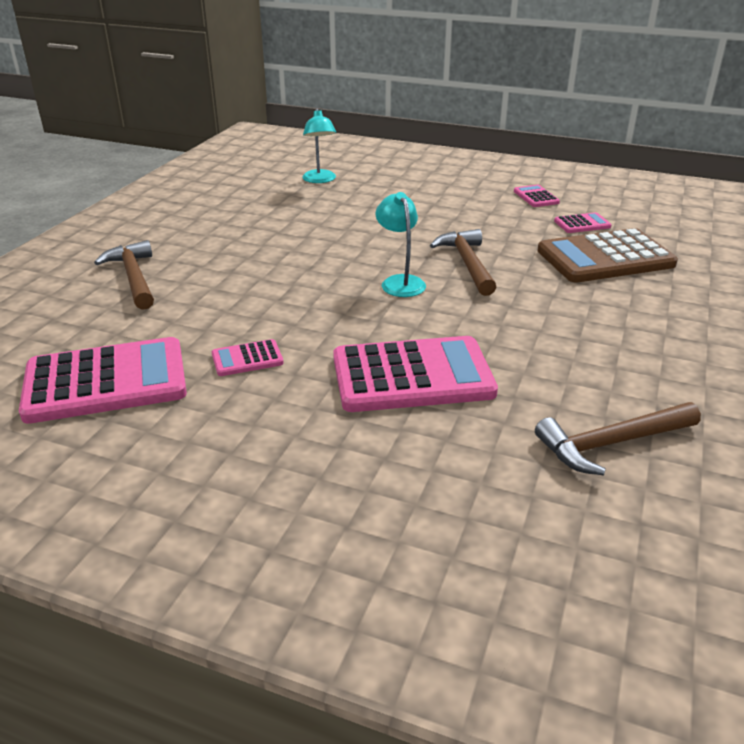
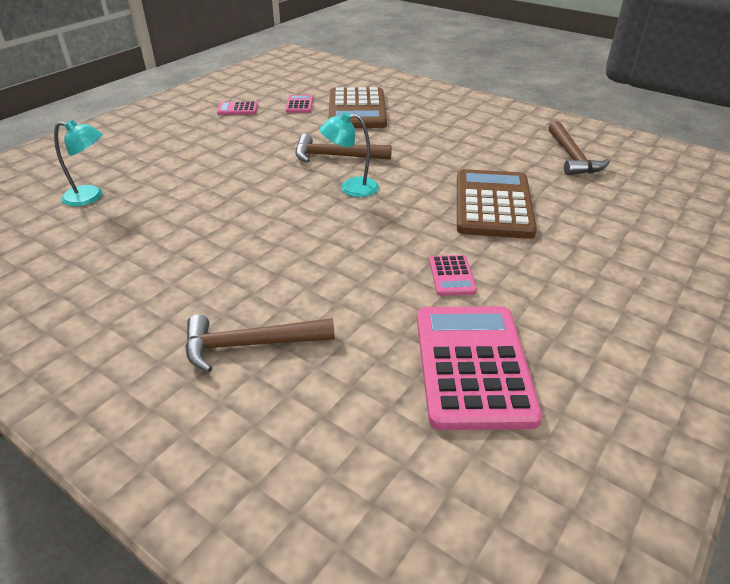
camera: 75 degrees left, 5 degrees up
pink calculator [333,336,498,412] -> brown calculator [457,169,537,239]

